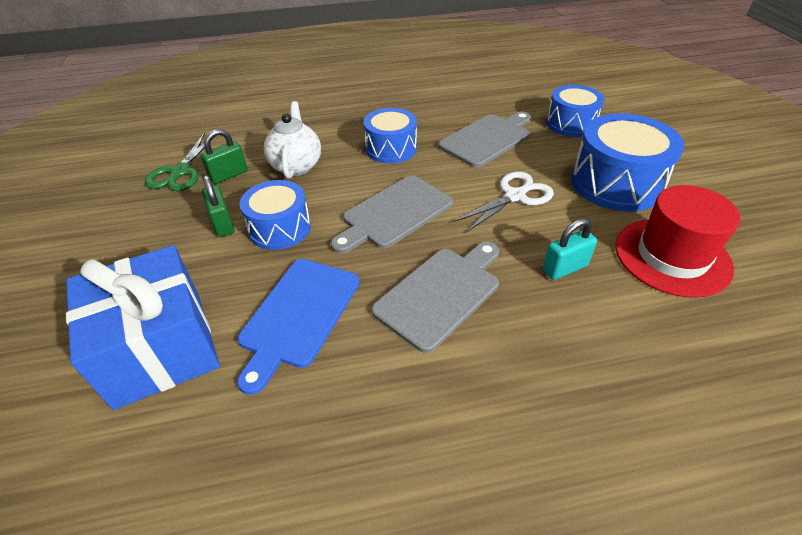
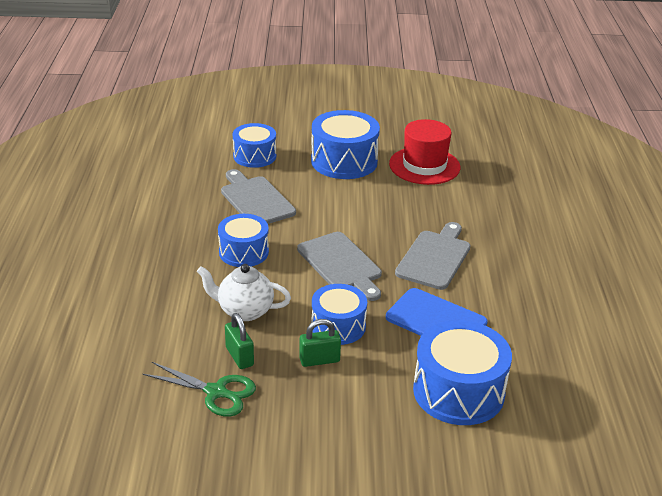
camera: 80 degrees left, 10 degrees down
blue gift [66,245,220,410] -> blue drum [413,320,512,425]
grey cutting board [371,242,499,353] -> grey cutting board turned 60 degrees clockwise [395,222,470,290]
white scissors [453,172,554,233] -> none
turquoise padlock [543,218,597,280] -> none

